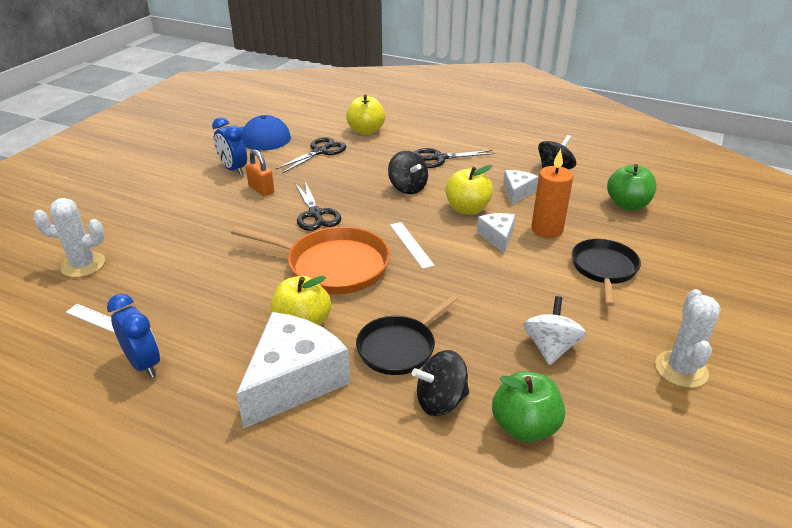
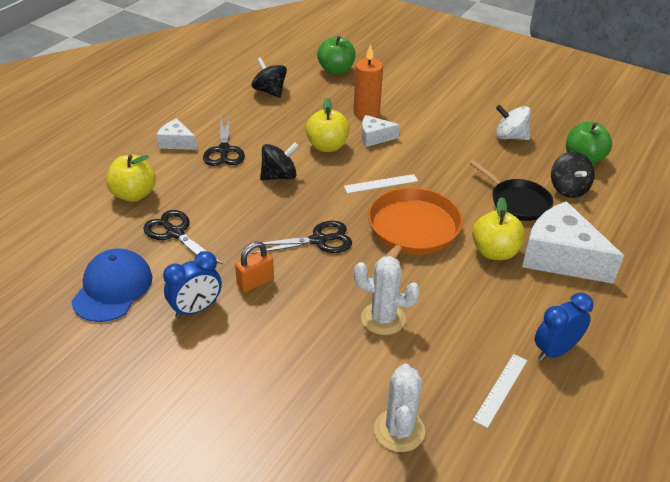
camera: 85 degrees left, 5 degrees up
white cheese [503,170,539,205] -> white cheese moved to [157,118,197,150]
black pan [572,239,641,306] -> none
white cactus [655,289,721,388] -> white cactus moved to [354,256,420,335]

